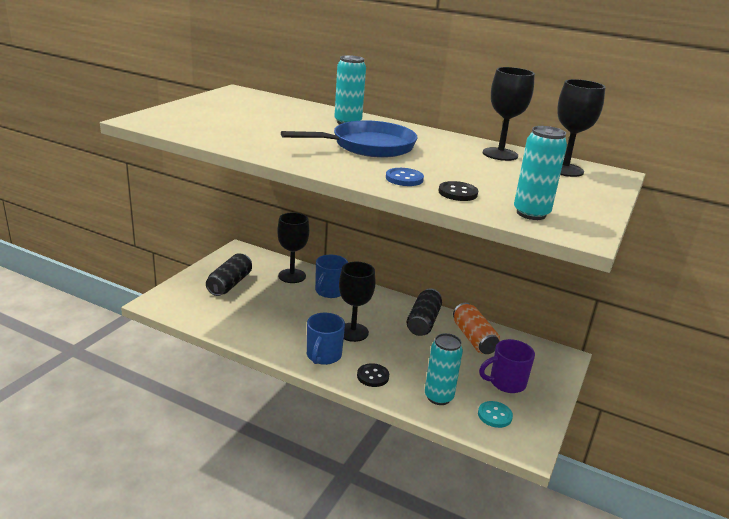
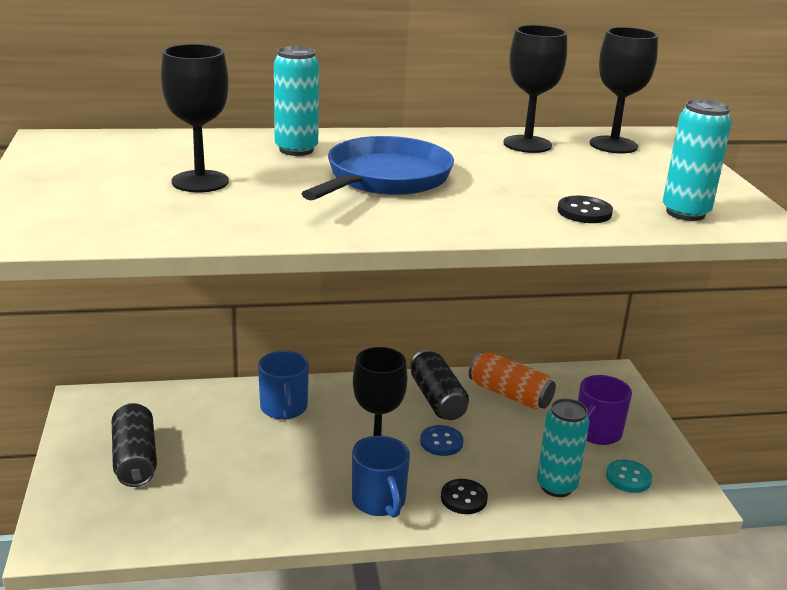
camera: 35 degrees left, 0 degrees up
black goblet [277,212,309,283] -> black goblet moved to [161,44,229,193]
blue button [386,168,424,186] -> blue button moved to [420,425,464,456]

